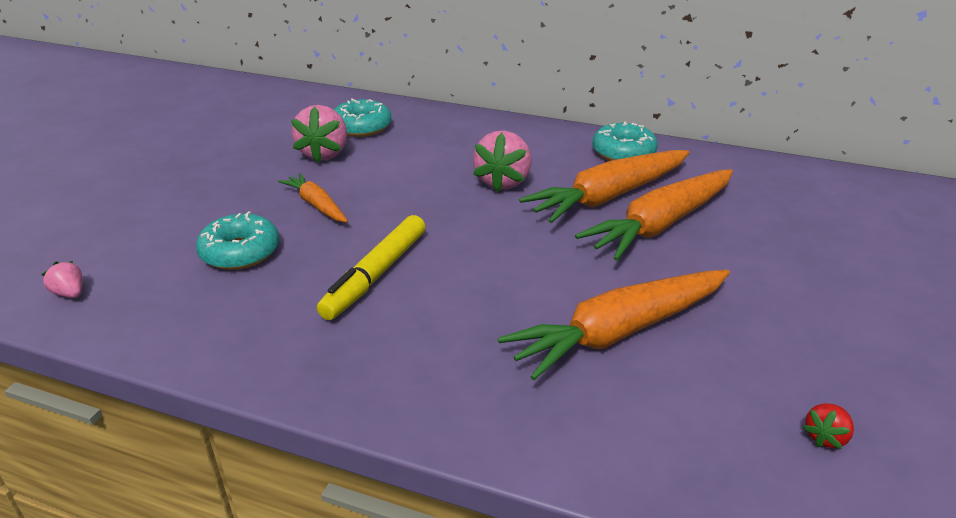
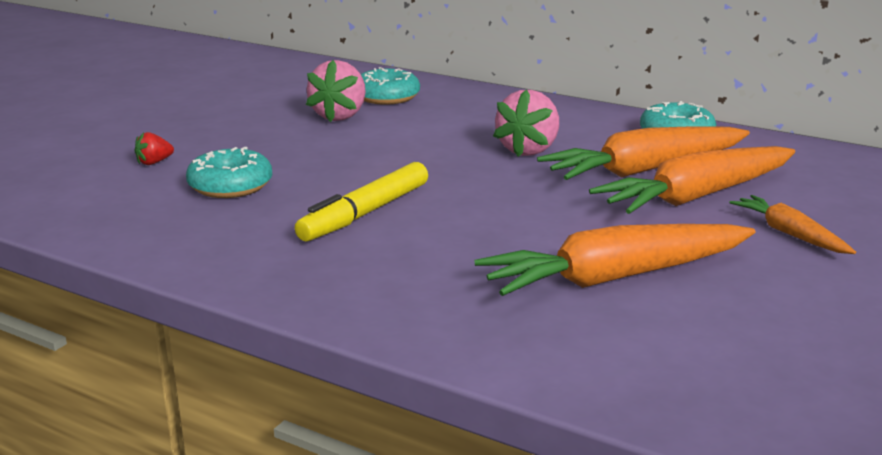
camera: 10 degrees right, 10 degrees down
pink strawberry [41,261,83,298] -> none
orange carrot [278,173,348,222] -> orange carrot moved to [729,195,856,254]
red strawberry [803,403,854,449] -> red strawberry moved to [135,132,174,165]

